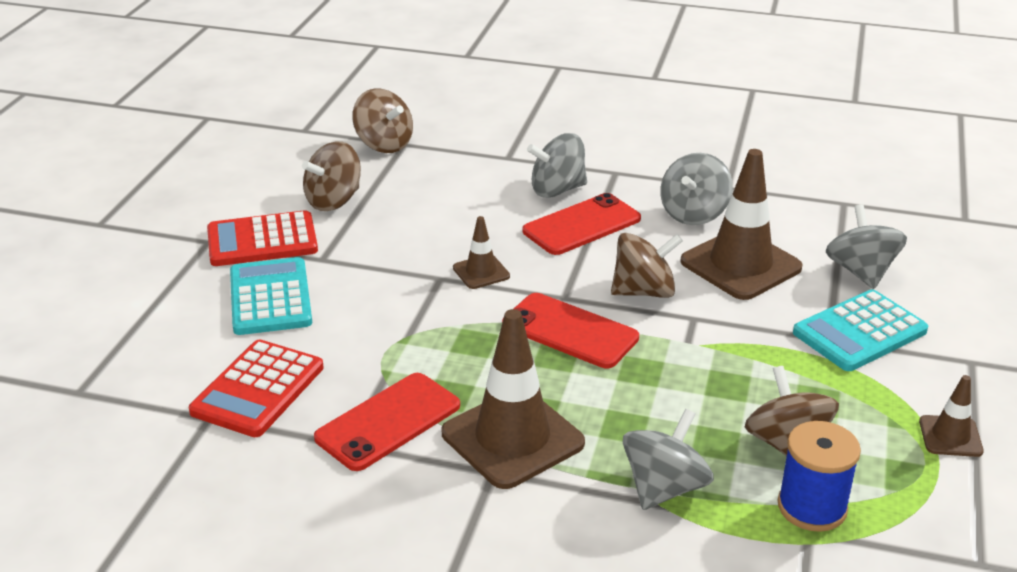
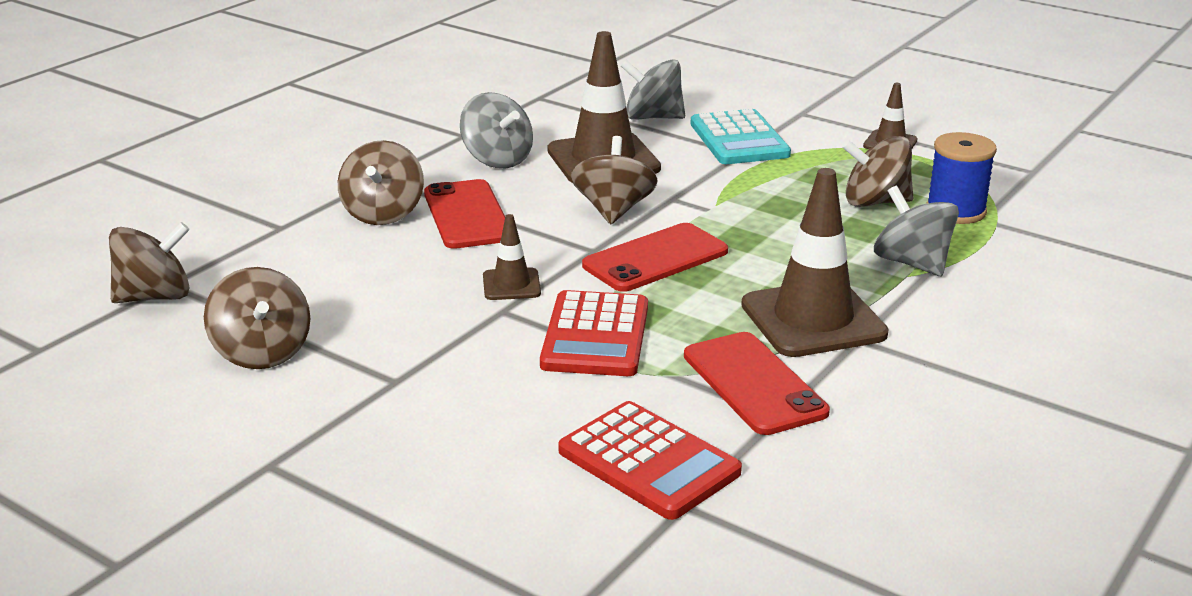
camera: 70 degrees left, 5 degrees down
red calculator [207,210,318,266] -> red calculator moved to [540,290,648,376]
turquoise calculator [230,257,312,335] -> none
grey spinning top [527,133,587,198] -> brown spinning top [338,140,424,225]

